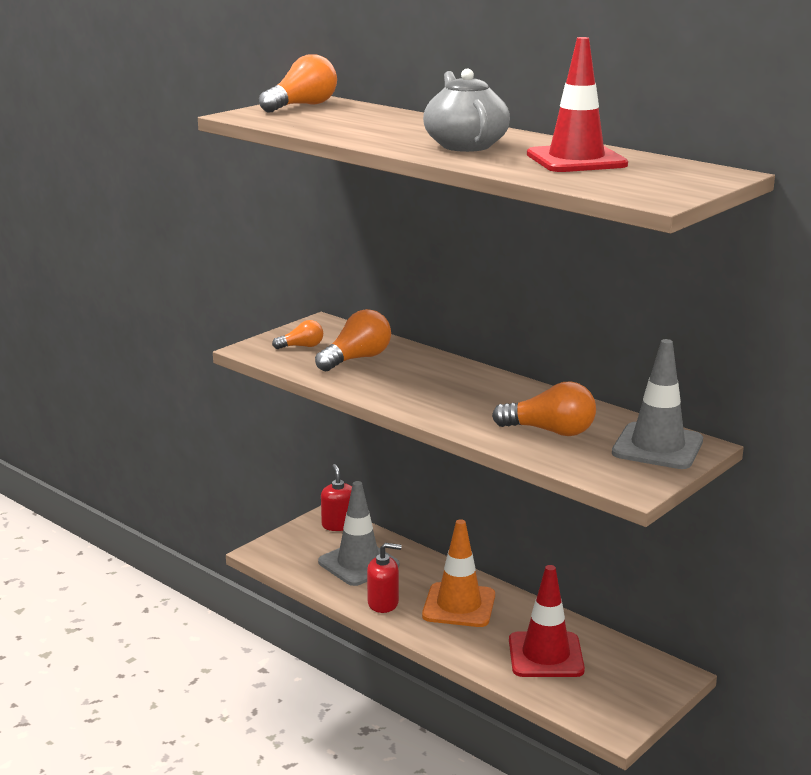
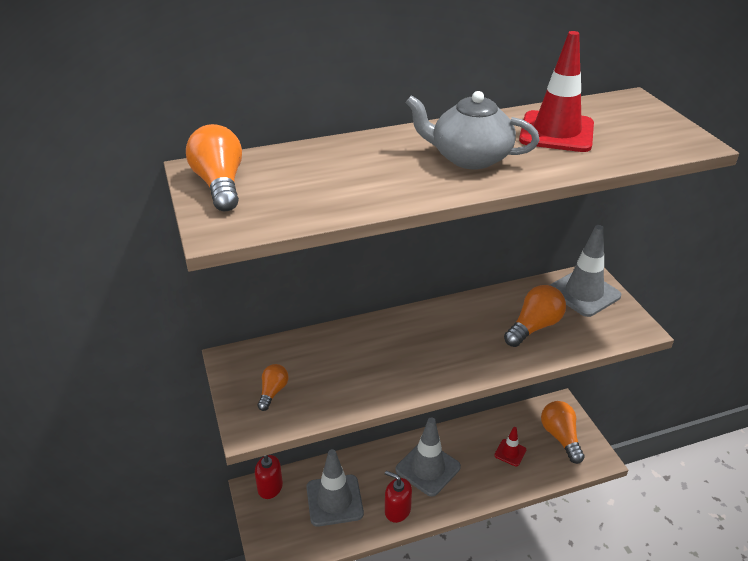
camera: 60 degrees left, 15 degrees up
orange light bulb [315,309,391,371] -> orange light bulb moved to [541,401,585,464]
red soap dispenser [367,543,402,613] -> red soap dispenser turned 90 degrees counterclockwise [385,471,412,523]
orange traffic cone [422,519,495,627] -> grey traffic cone [395,417,461,497]
red traffic cone [509,565,585,677] -> red traffic cone [494,427,526,466], size x0.53

